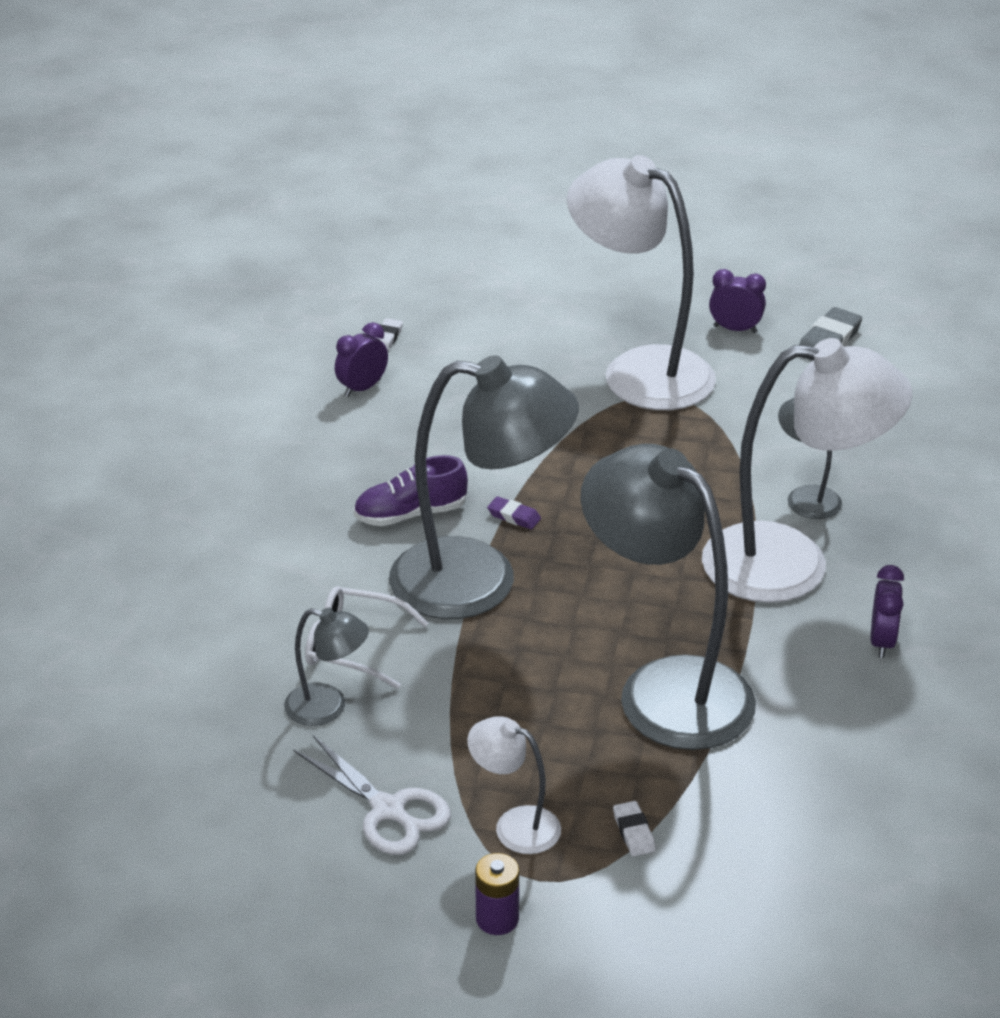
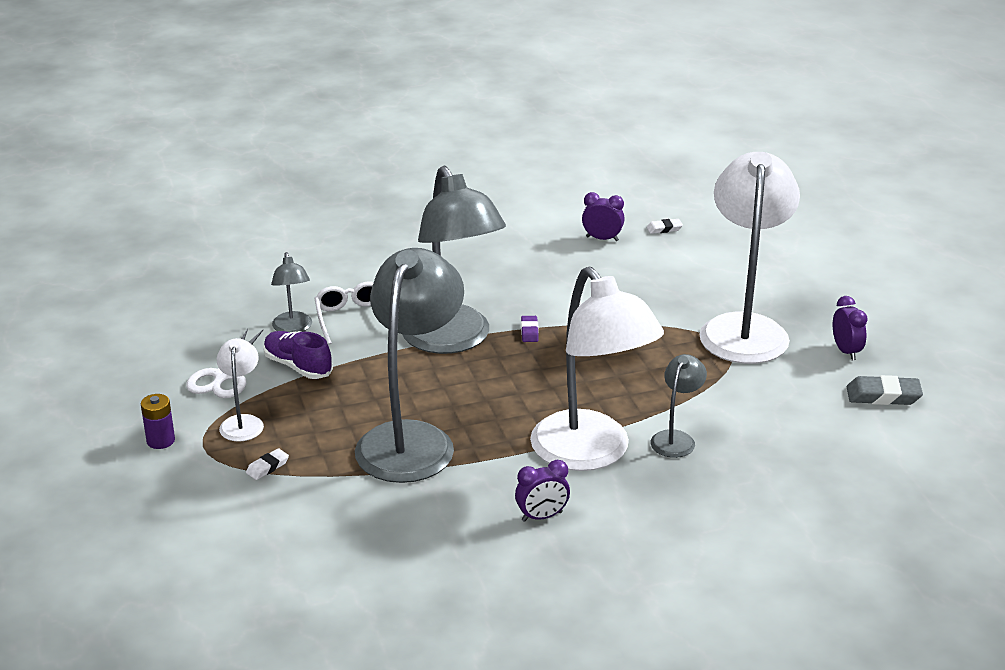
camera: 60 degrees right, 5 degrees down
purple shoe [353,455,468,526] -> purple shoe moved to [263,331,333,379]

